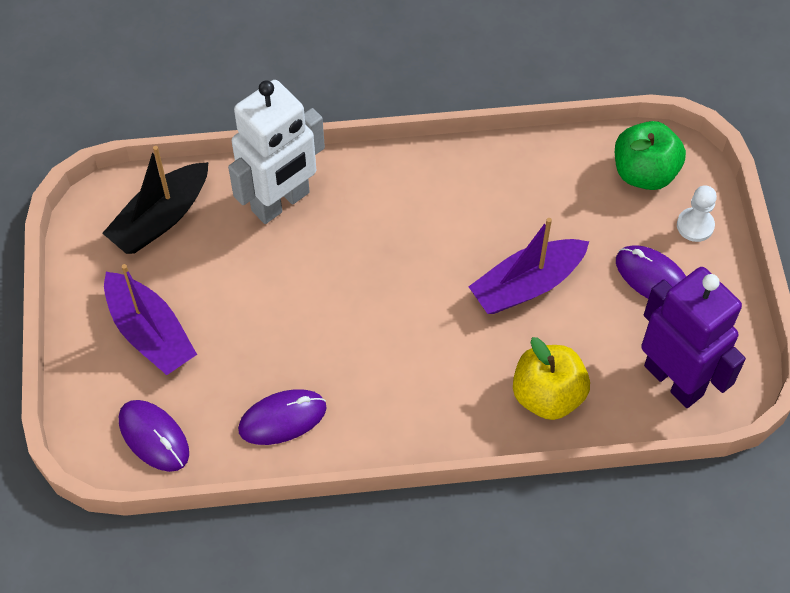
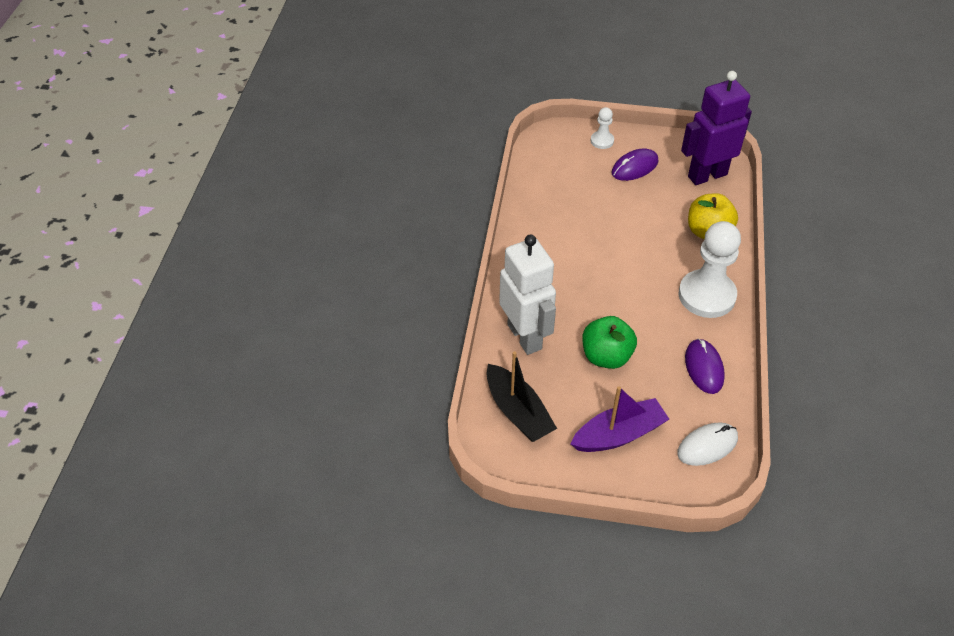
camera: 75 degrees left, 10 degrees down
purple mouse [119,400,189,472] -> white mouse [677,422,738,466]
purple boat [469,218,589,314] -> none
green apple [615,121,686,190] -> green apple moved to [582,316,637,369]
none -> white pawn [679,221,741,318]

